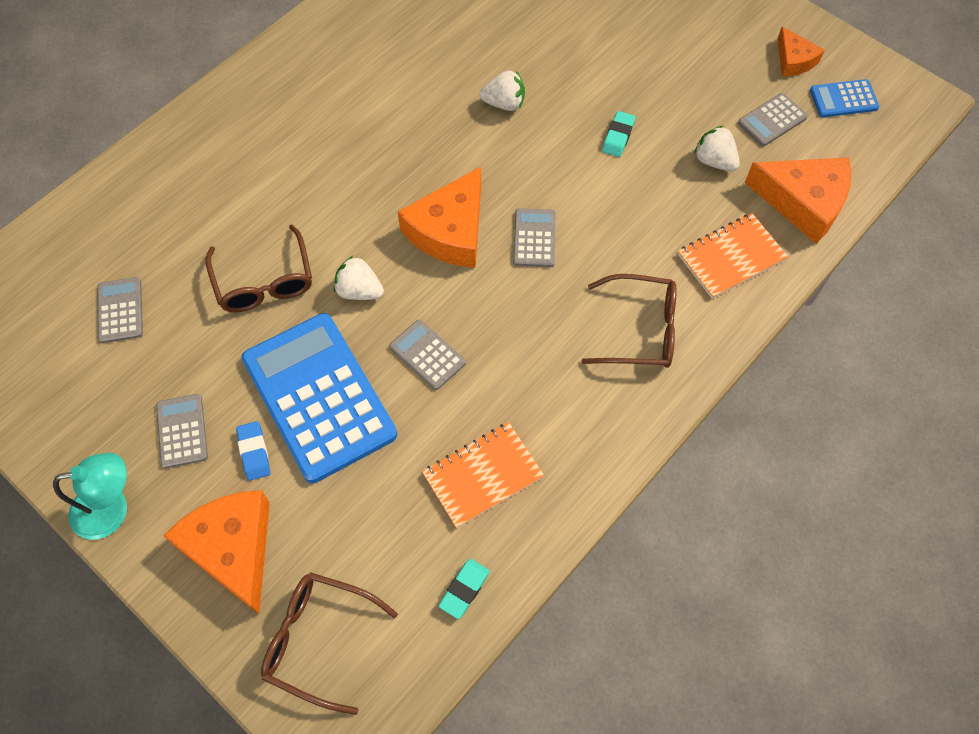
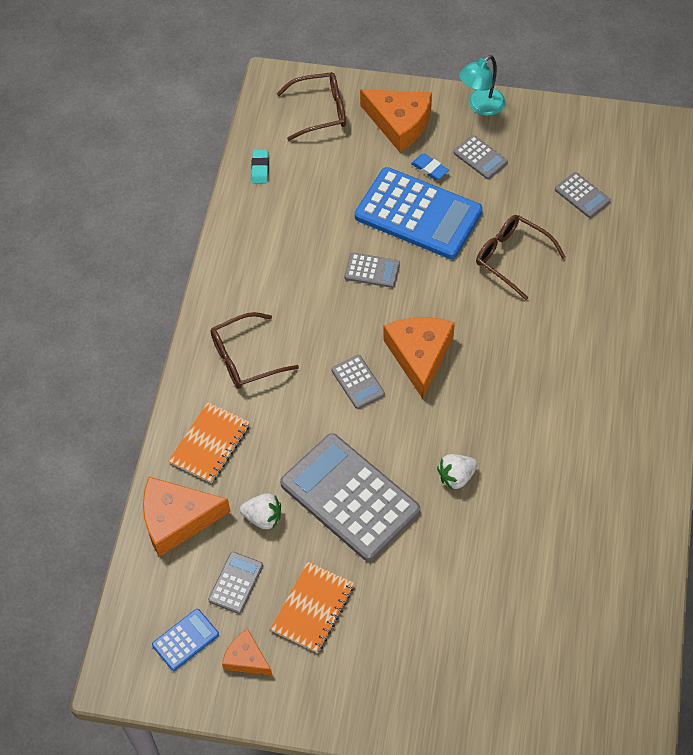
camera: 150 degrees right, 5 degrees down
white strawberry [334,256,384,300] -> none
orange notebook [422,422,544,528] -> orange notebook moved to [270,562,355,653]
turquoise eraser [602,111,635,157] -> grey calculator [280,433,420,561]

